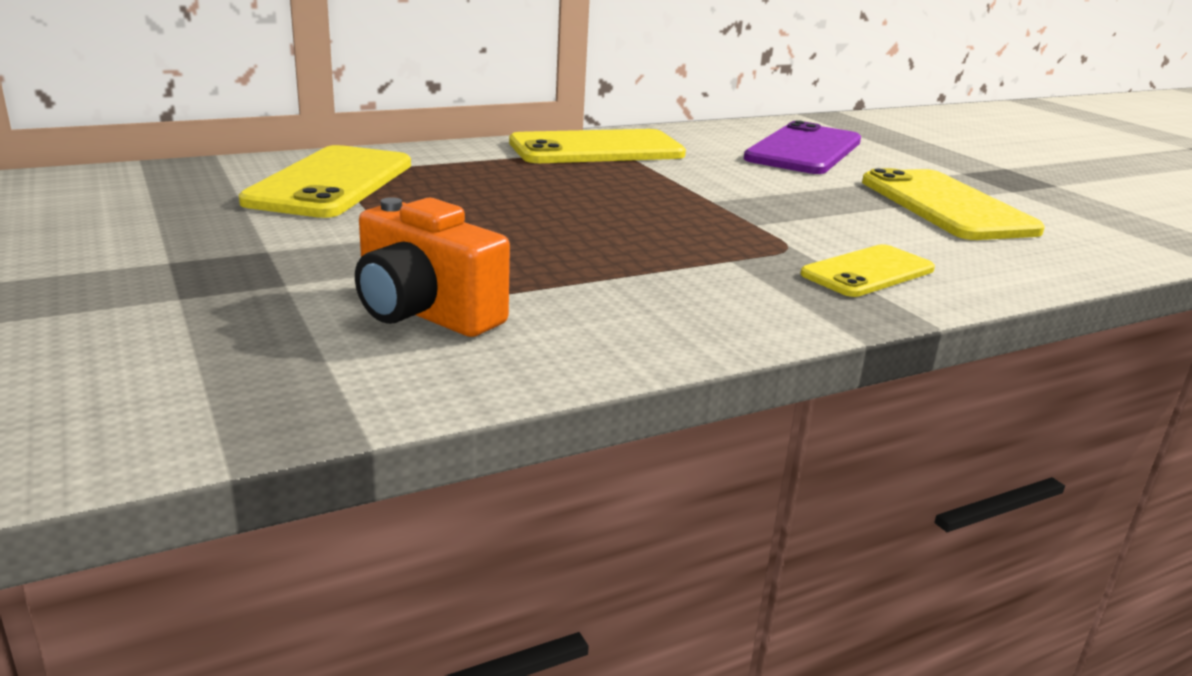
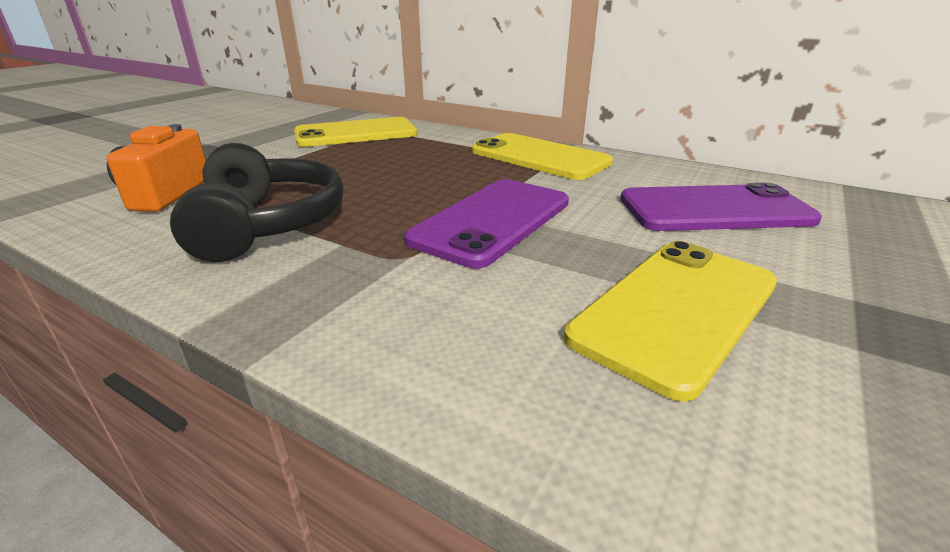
camera: 60 degrees right, 5 degrees up
yellow phone [800,244,935,297] -> none
none -> black headphones [170,143,344,262]
none -> purple phone [404,179,569,268]

